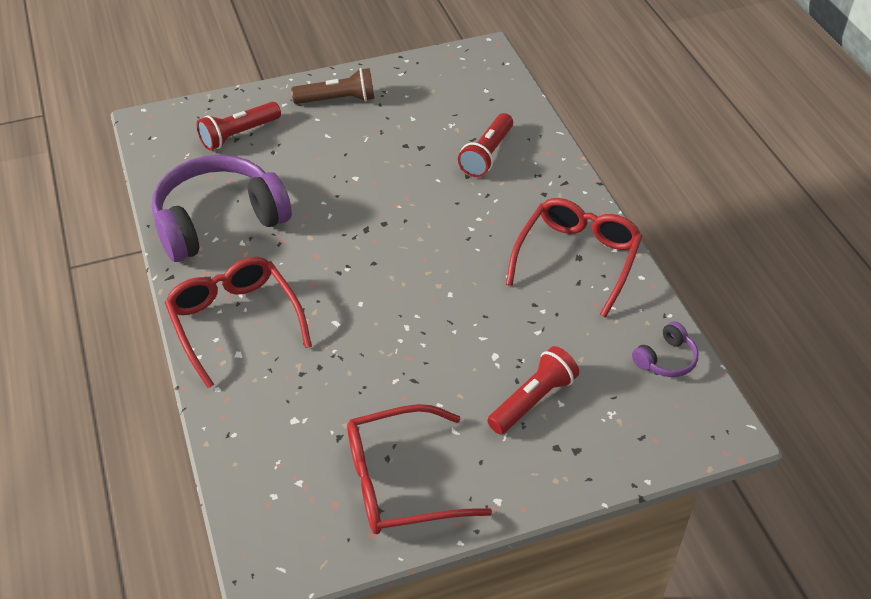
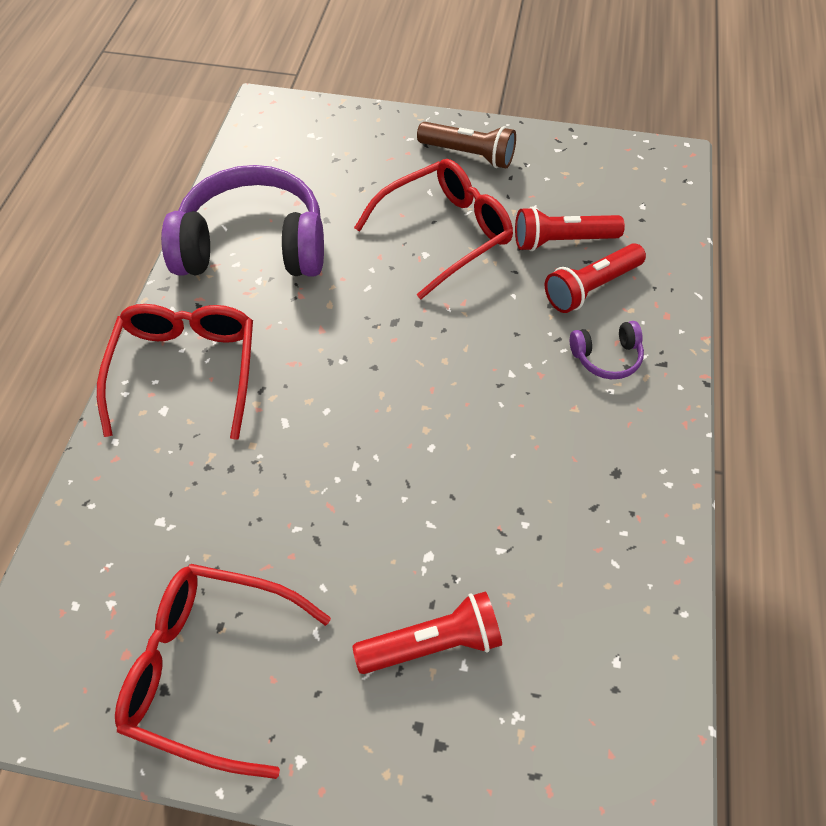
camera: 30 degrees right, 10 degrees up
red flashlight [197,102,281,150] -> red flashlight moved to [515,207,625,251]
red glasses [506,198,642,318] -> red glasses moved to [354,159,513,299]
purple headphones [632,321,699,377] -> purple headphones moved to [570,321,644,379]

